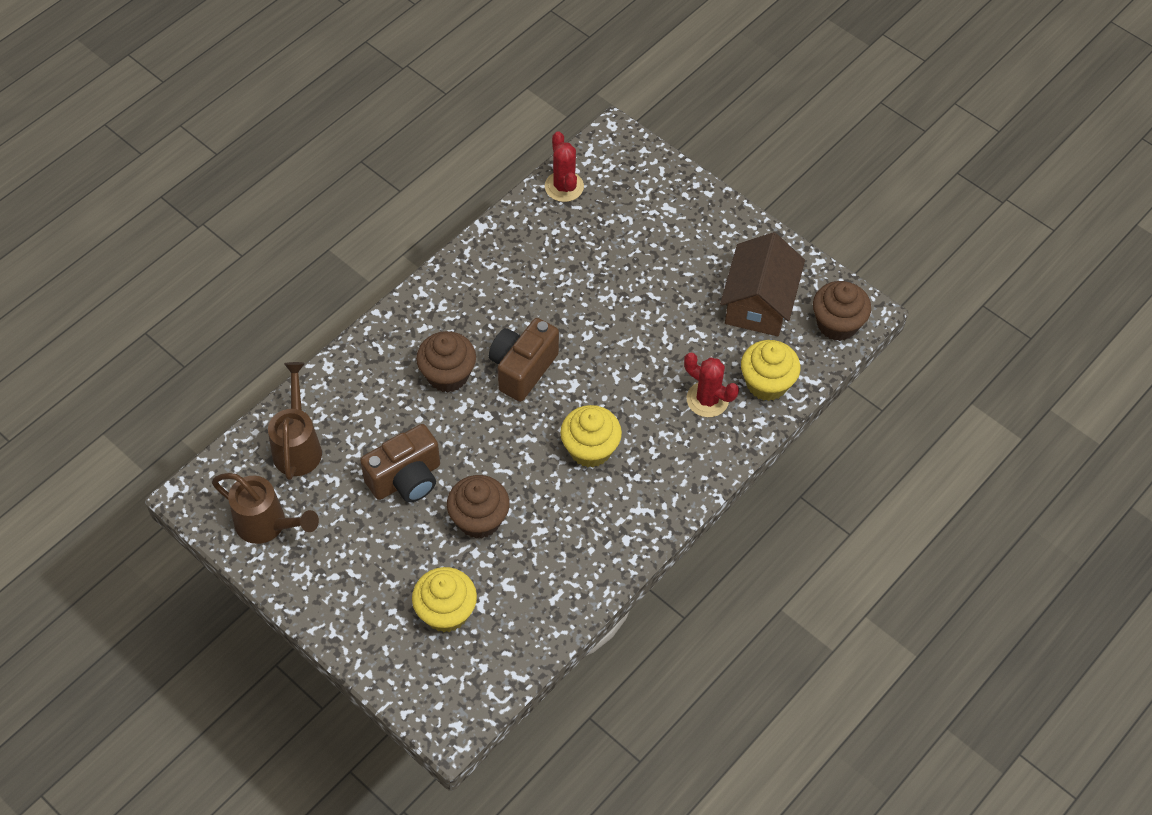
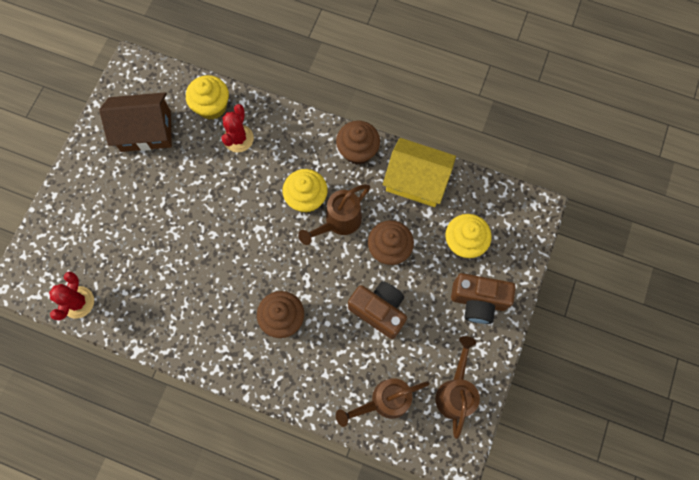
camera: 110 degrees left, 15 degrees up
brown camera [489,318,559,402] -> brown camera moved to [451,273,516,324]
red cactus [545,131,584,202] -> red cactus turned 45 degrees counterclockwise [49,272,94,320]
brown cupcake [813,281,871,341] -> brown cupcake moved to [336,121,380,165]
none -> brown watering can [298,184,370,245]
none -> yellow house [383,138,456,207]

